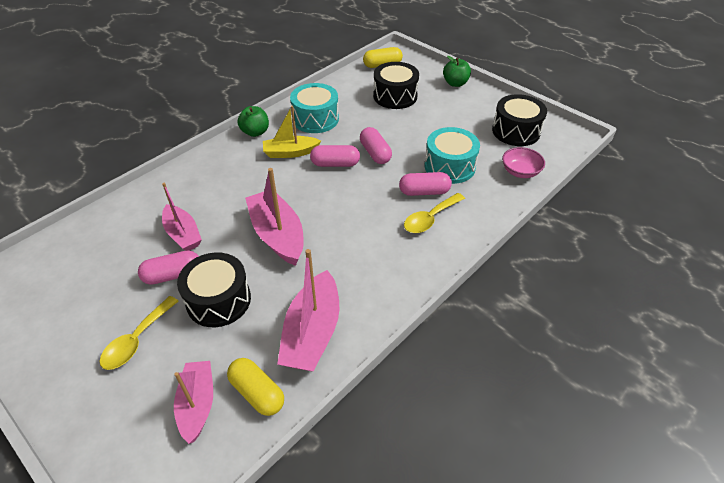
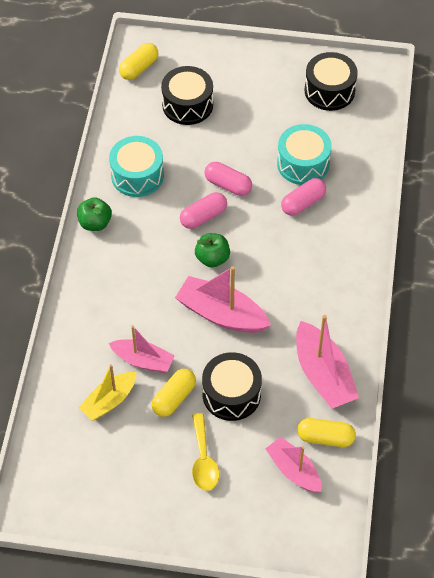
camera: 35 degrees left, 10 degrees up
pink capsule [138,250,199,285] -> yellow capsule [152,369,196,417]
yellow boat [263,106,321,158] -> yellow boat moved to [78,364,137,421]
yellow spoon [404,193,465,233] -> none
green apple [443,56,471,87] -> green apple moved to [195,233,230,268]
pink bowl [502,147,545,178] -> none

